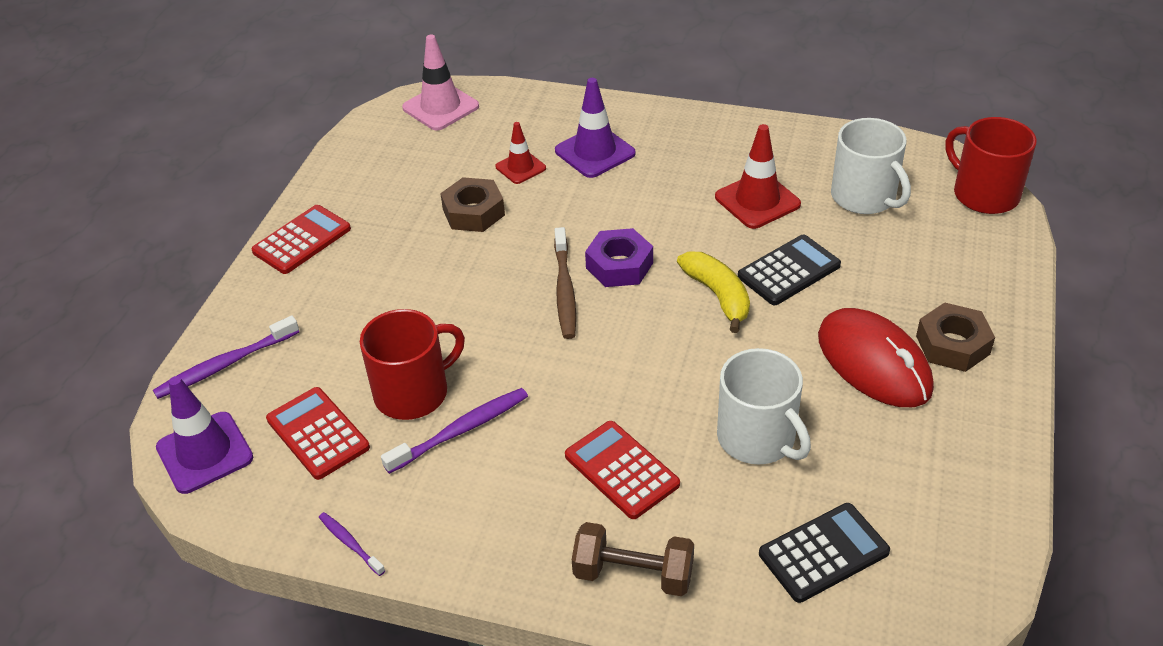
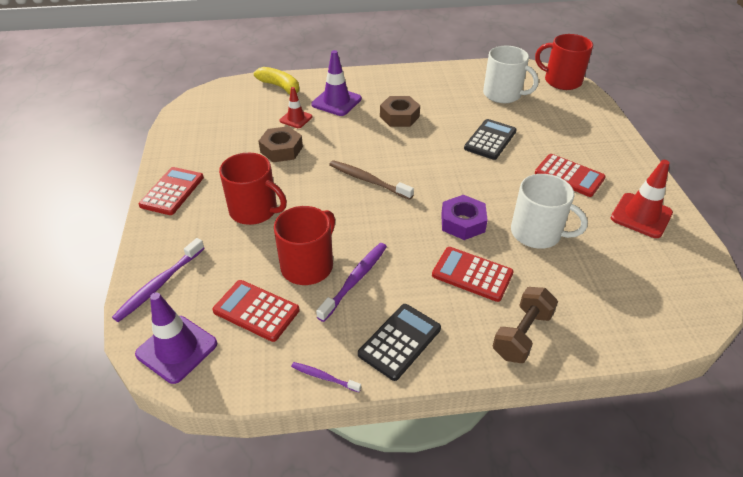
camera: 25 degrees left, 0 degrees up
pink traffic cone [402,35,479,130] -> none
brown toothbrush [554,227,576,339] -> brown toothbrush turned 150 degrees clockwise [329,160,414,200]
brown dumbbell [572,522,694,596] -> brown dumbbell turned 45 degrees counterclockwise [493,287,558,363]
purple nut [585,228,653,287] -> purple nut moved to [441,195,488,240]
yellow banana [677,252,750,333] -> yellow banana moved to [254,67,299,94]
red traffic cone [715,124,801,229] -> red traffic cone moved to [611,160,673,238]
black calculator [759,503,890,603] -> black calculator moved to [358,304,441,381]
red mouse [818,308,934,407] -> red calculator [535,154,606,197]
brown nut [916,303,995,372] -> brown nut moved to [380,96,420,127]
none -> red mug [219,153,287,225]

